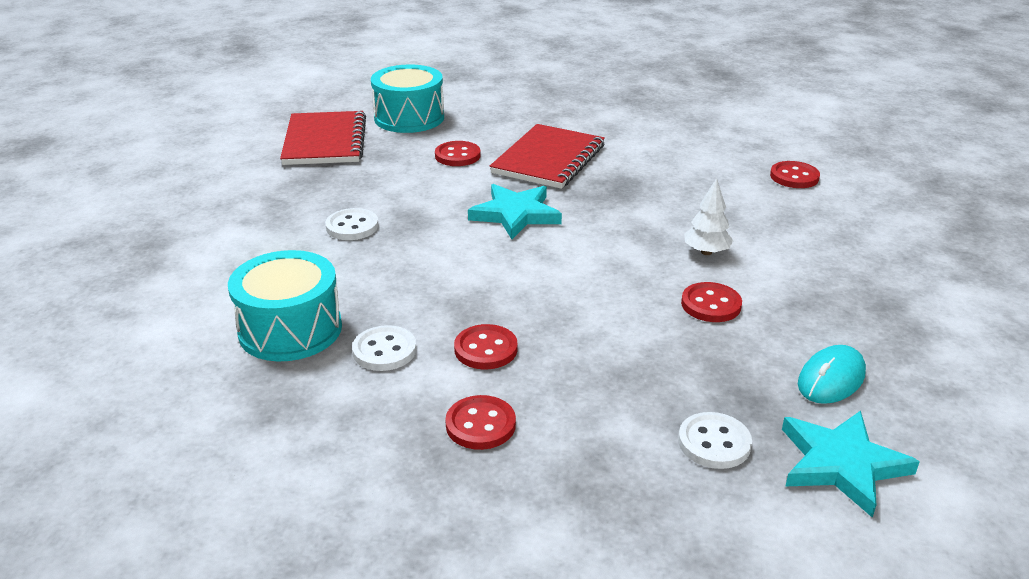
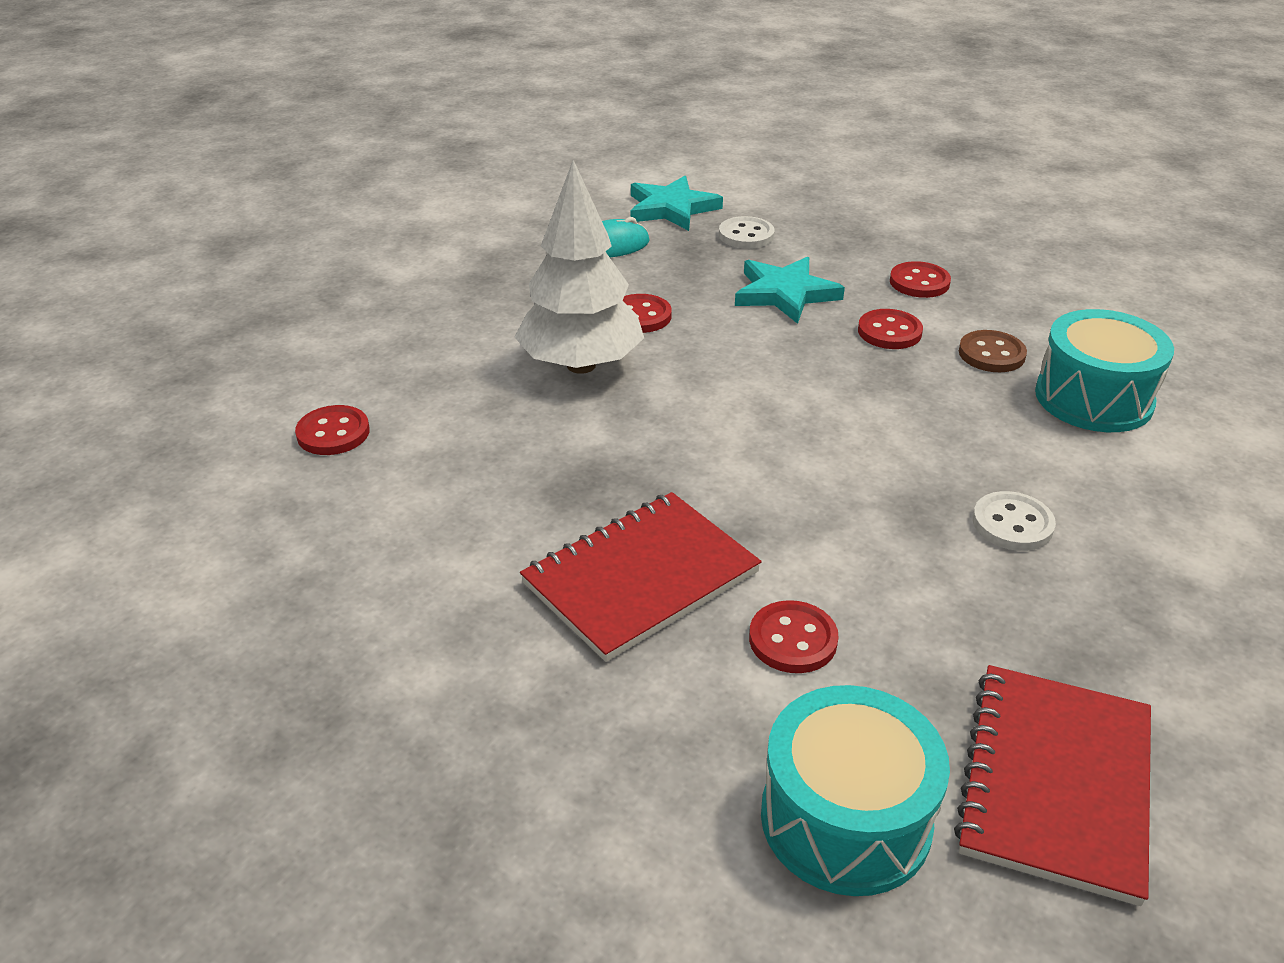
camera: 155 degrees left, 5 degrees up
white button [352,325,416,371] -> brown button [959,330,1027,372]
turquoise star [468,184,562,239] -> turquoise star moved to [735,257,845,324]
white tree [684,178,734,255] -> white tree [515,160,644,374], size x2.14

